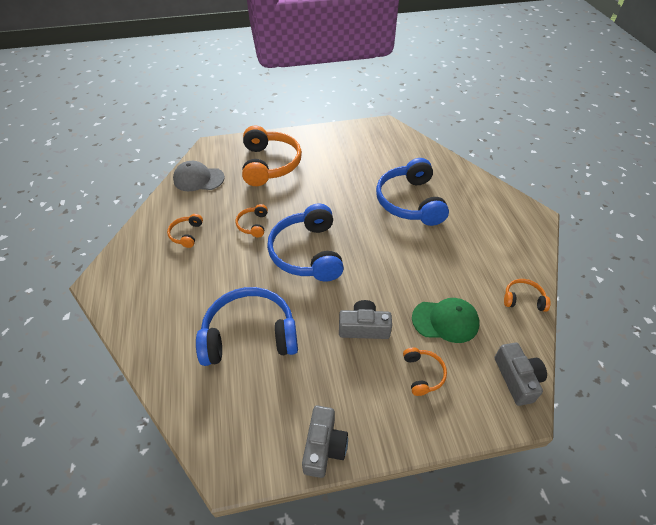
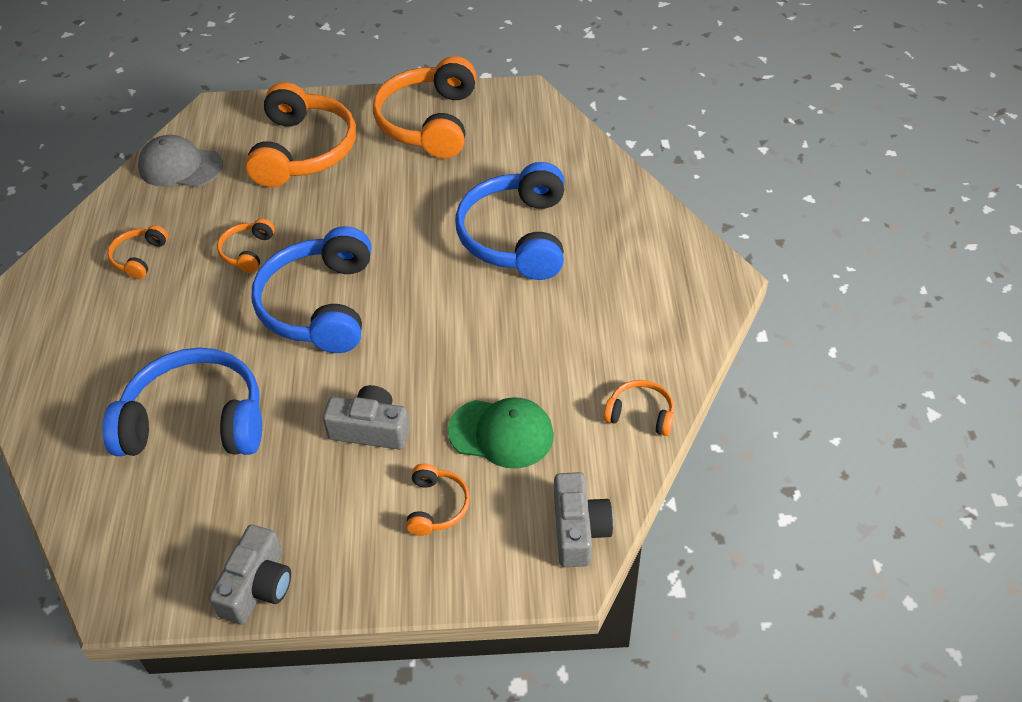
camera: 10 degrees right, 0 degrees up
none -> orange headphones [373,56,477,159]

